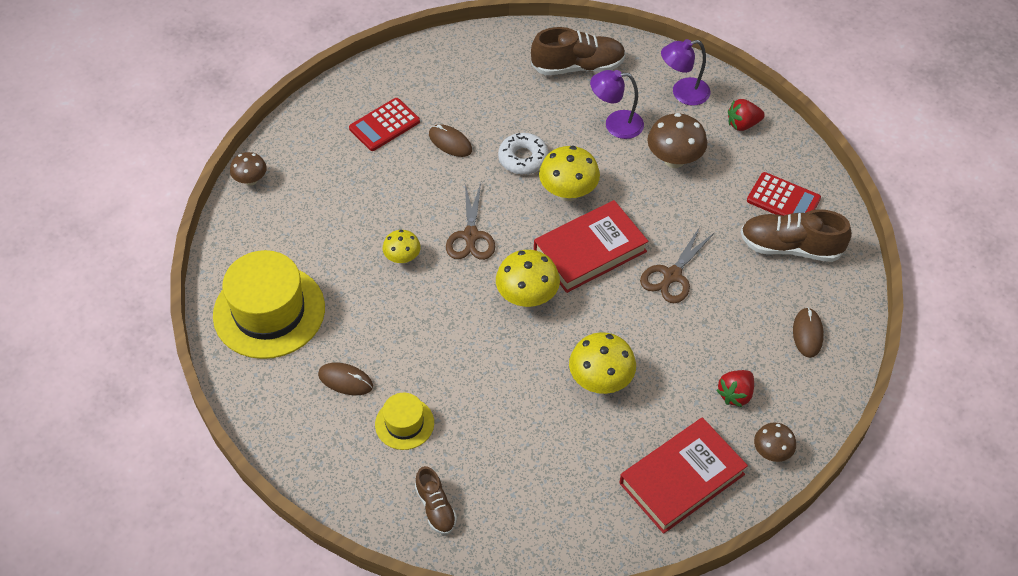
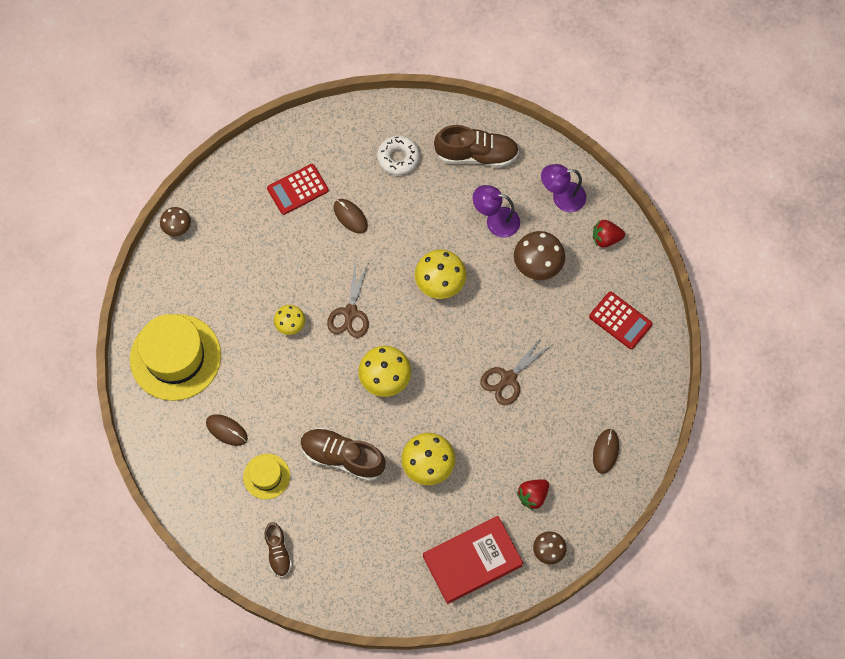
camera: 10 degrees right, 15 degrees up
white donut [498,133,549,175] -> white donut moved to [377,135,420,175]
red book [534,200,648,293] -> none
brown shoe [741,209,852,262] -> brown shoe moved to [300,428,386,481]

